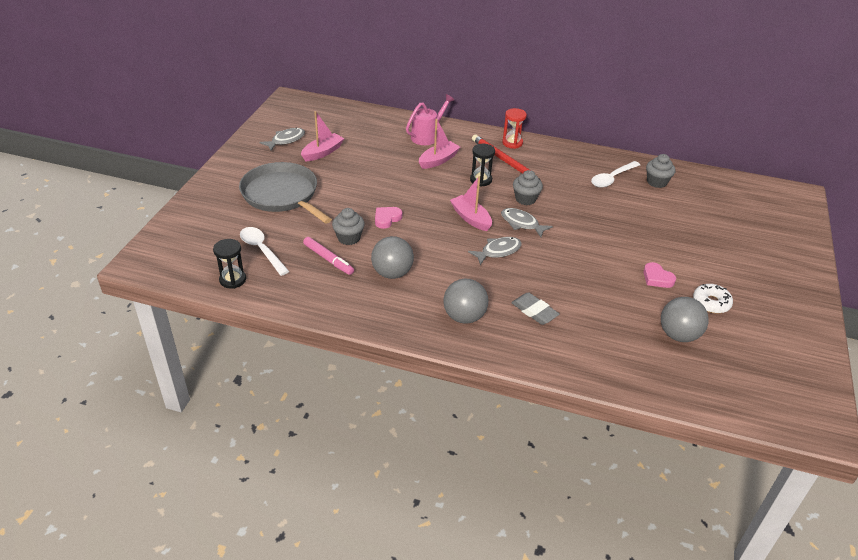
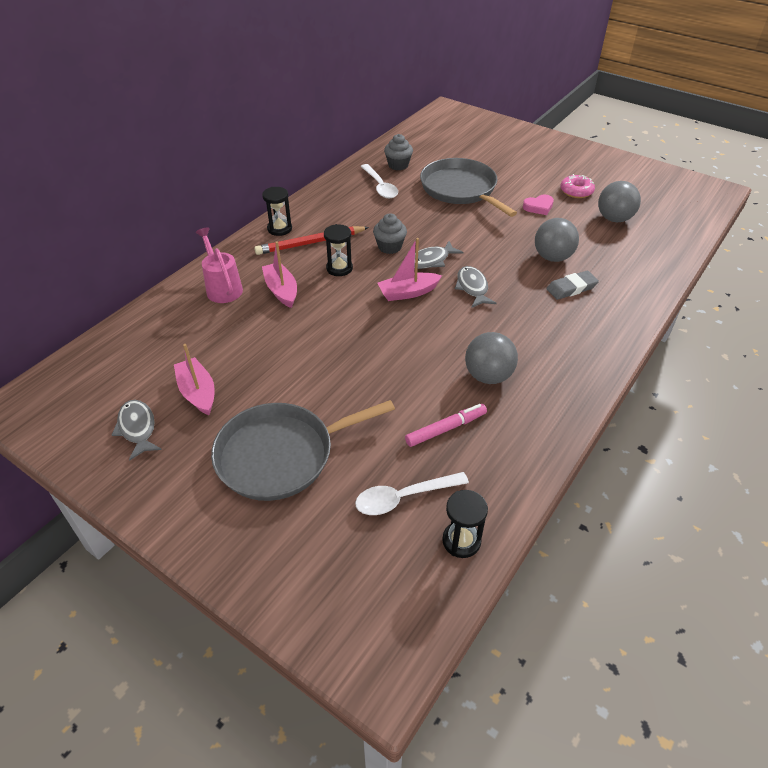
camera: 70 degrees left, 5 degrees up
grey cupcake [332,208,365,245] -> none
pink heart [375,207,402,229] -> none
grey ball [443,279,488,324] -> grey ball moved to [535,218,579,262]
red hourglass [502,108,527,149] -> black hourglass [262,187,292,236]
white donut [693,284,733,313] -> pink donut [561,174,595,198]
none -> grey pan [420,158,517,217]

